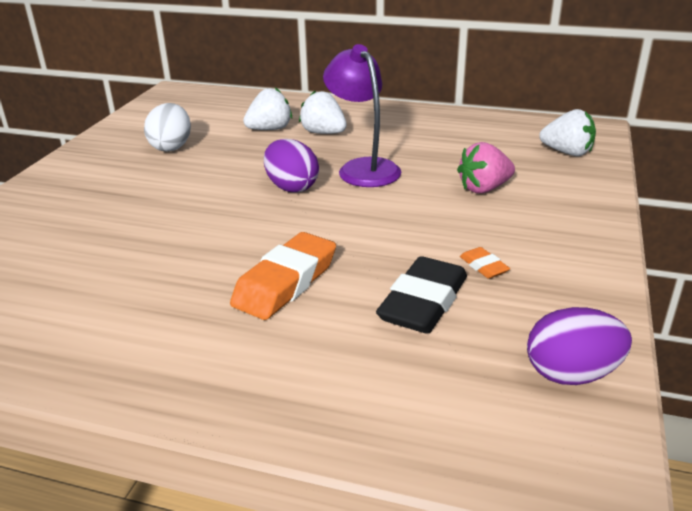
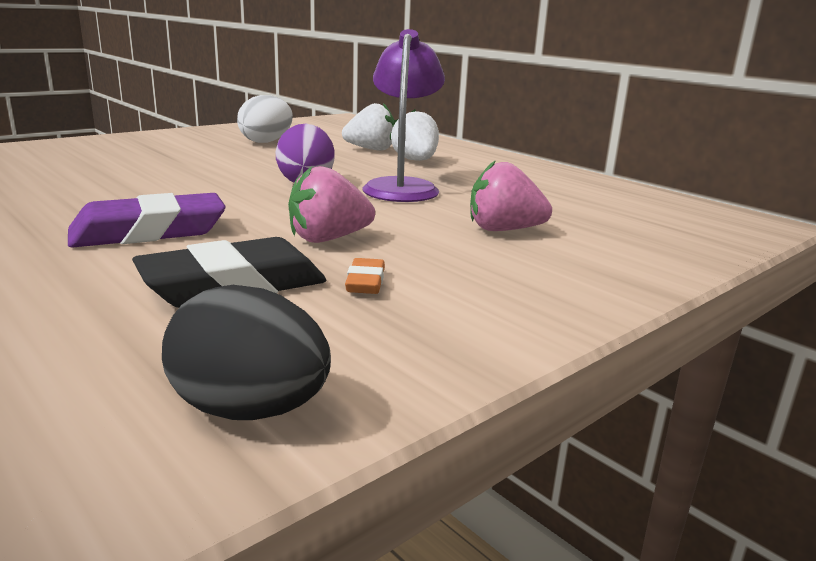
camera: 30 degrees right, 10 degrees down
orange eraser [230,232,336,320] -> purple eraser [68,193,226,247]
purple egg [527,307,632,385] -> black egg [162,285,331,420]
white strawberry [539,109,596,156] -> none
none -> pink strawberry [288,166,375,243]

